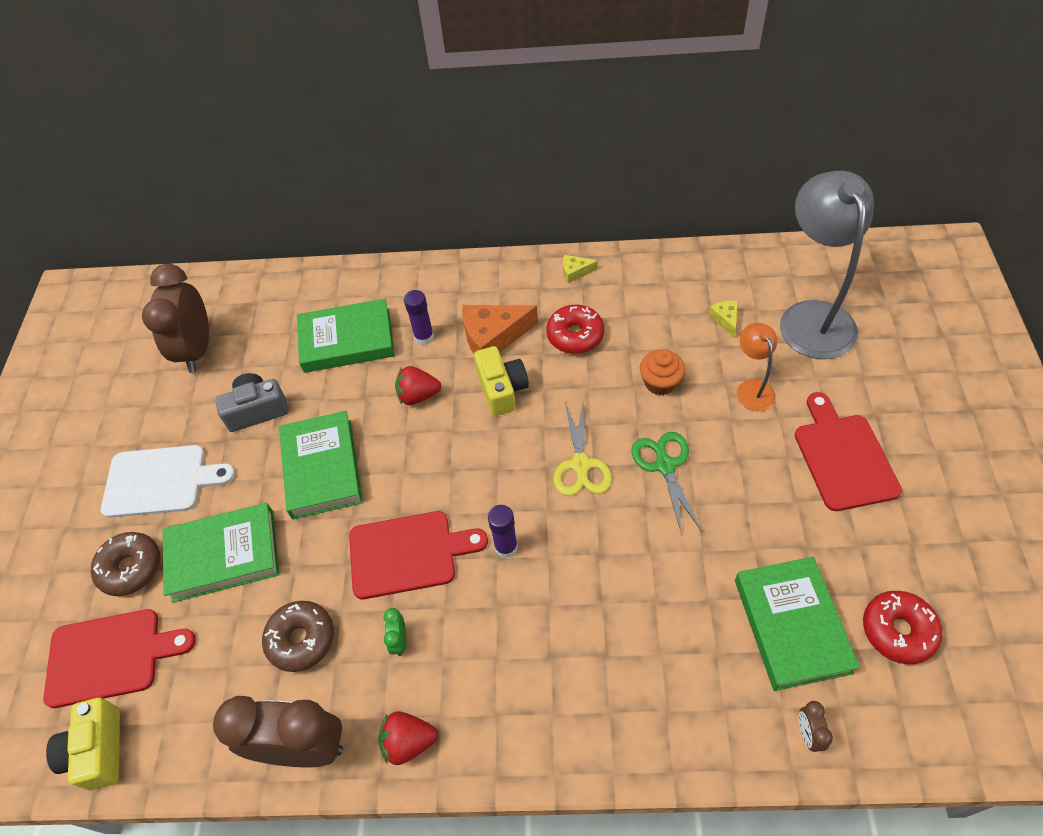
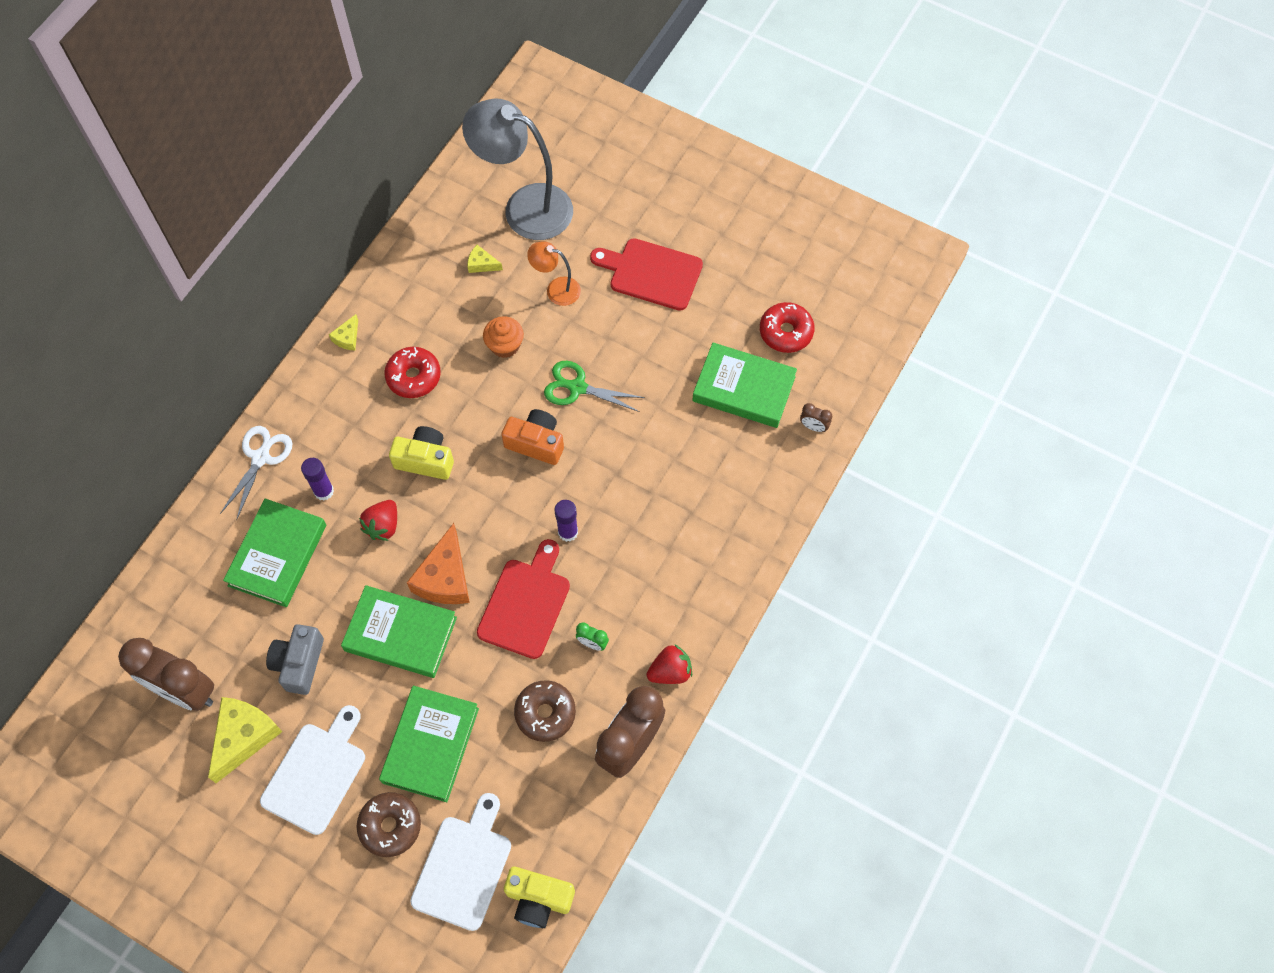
camera: 65 degrees left, 10 degrees up
red cutting board [43,609,196,708] -> white cutting board [410,793,511,931]
red strawberry [378,711,438,765] -> red strawberry turned 135 degrees counterclockwise [647,645,692,684]
orange cheese [462,305,538,354] -> orange cheese moved to [407,523,470,604]
yellow scissors [554,399,612,496] -> orange camera [501,409,564,465]
none -> yellow cheese [208,697,283,783]
none -> white scissors [220,426,292,520]

